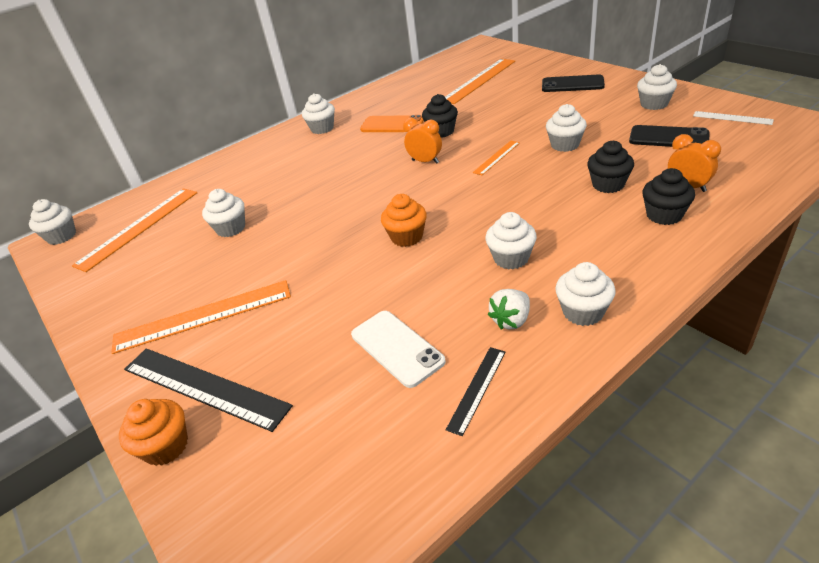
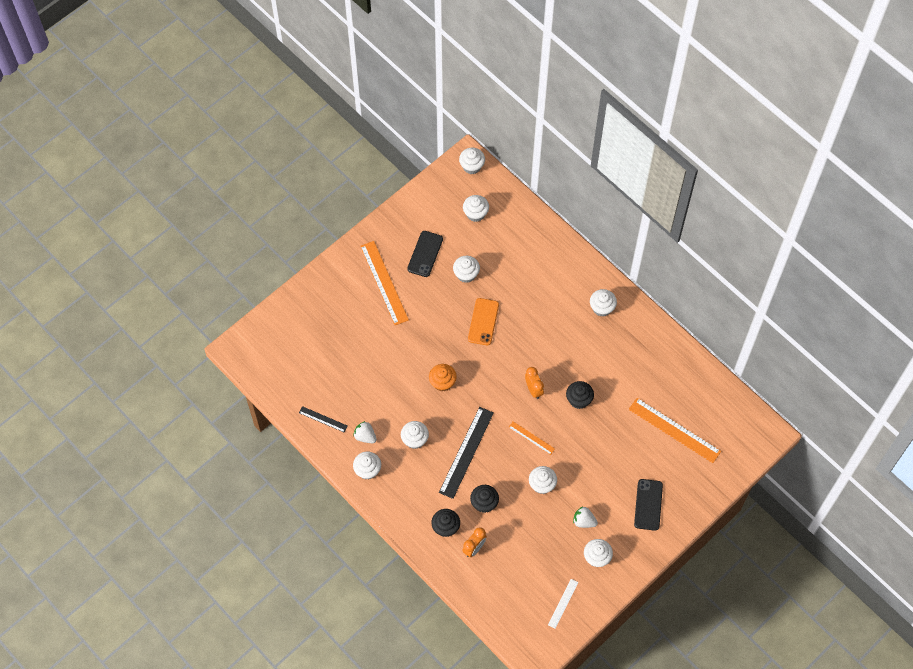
camera: 80 degrees right, 25 degrees up
orange ruler [72,188,197,272] -> white cupcake [463,195,489,222]
orange cupcake [119,399,188,466] -> none
black ruler [124,348,293,432] -> black ruler moved to [439,407,494,499]
white phone [351,311,446,388] -> none
orange phone [360,115,424,132] -> orange phone moved to [468,298,499,346]
orange clock [403,118,442,163] -> orange clock turned 45 degrees counterclockwise [525,367,544,399]
black phone [629,125,710,147] -> black phone moved to [407,231,443,277]
none -> white strawberry [573,507,598,528]

